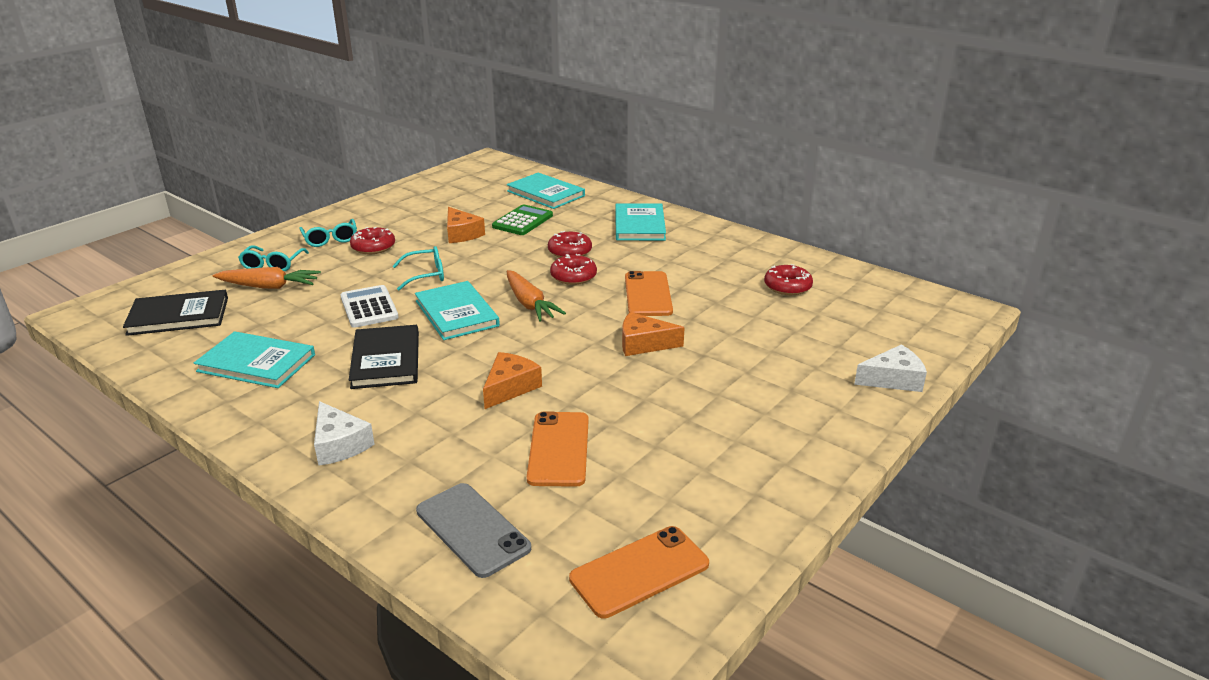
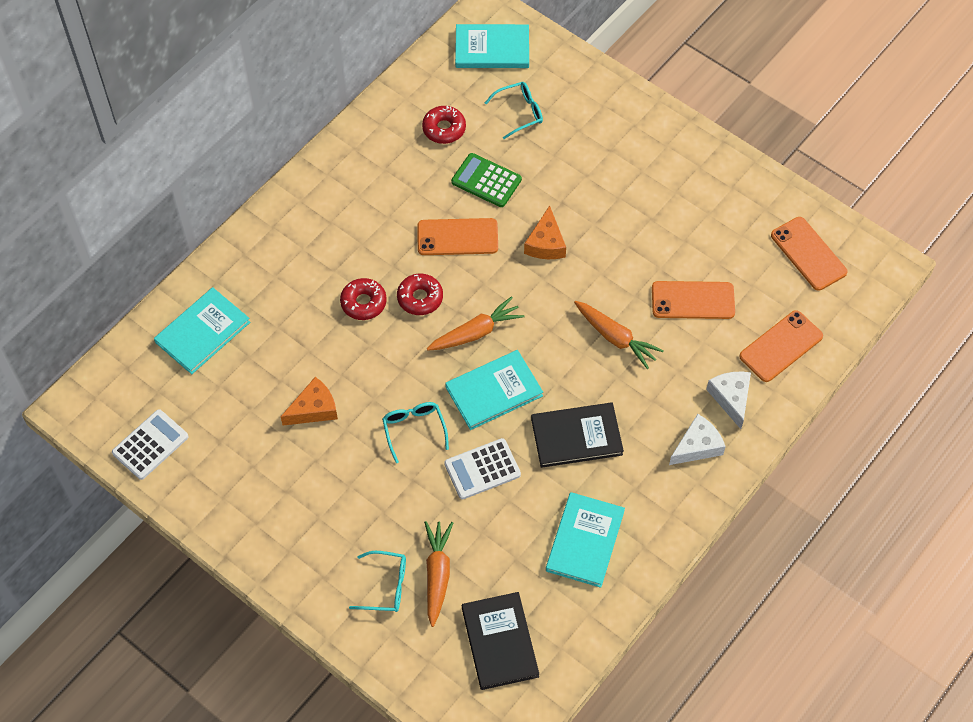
camera: 90 degrees left, 30 degrees up
turquoise glasses [299,219,357,247] -> turquoise glasses moved to [485,82,543,139]
red donut [350,227,395,254] -> none
grey phone [416,483,531,578] -> orange phone [739,310,823,382]
orange cheese [483,352,542,409] -> orange carrot [574,301,664,369]
green calculator [492,204,553,235] -> green calculator moved to [451,153,522,207]
turquoise book [615,203,666,241] -> turquoise book moved to [455,24,529,68]
white cheese [854,344,927,392] -> white cheese moved to [706,372,751,429]
none -> white calculator [112,409,188,480]

